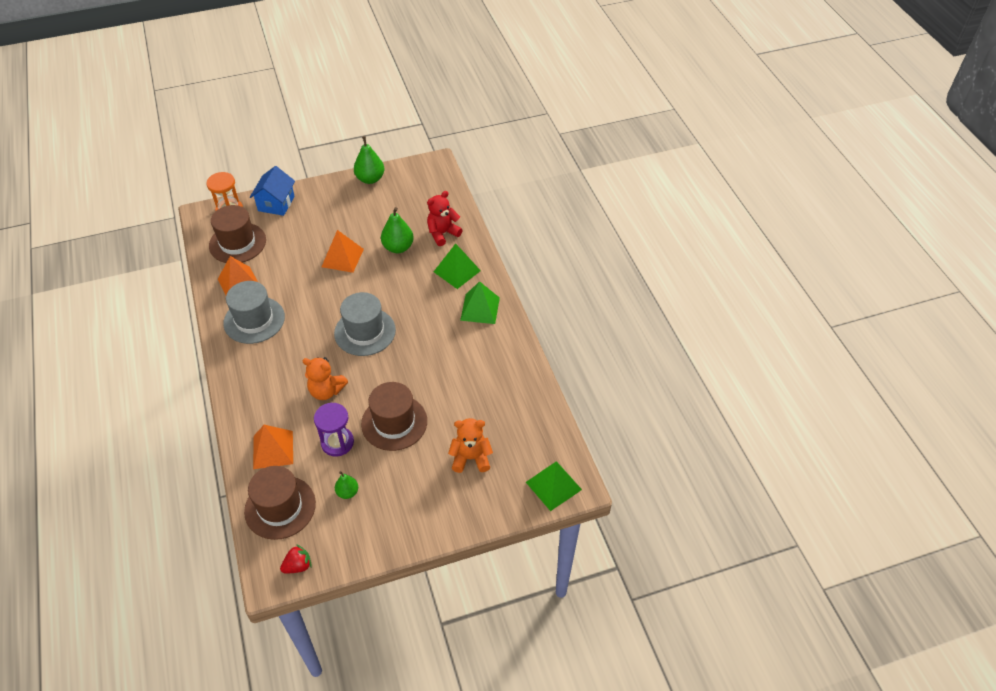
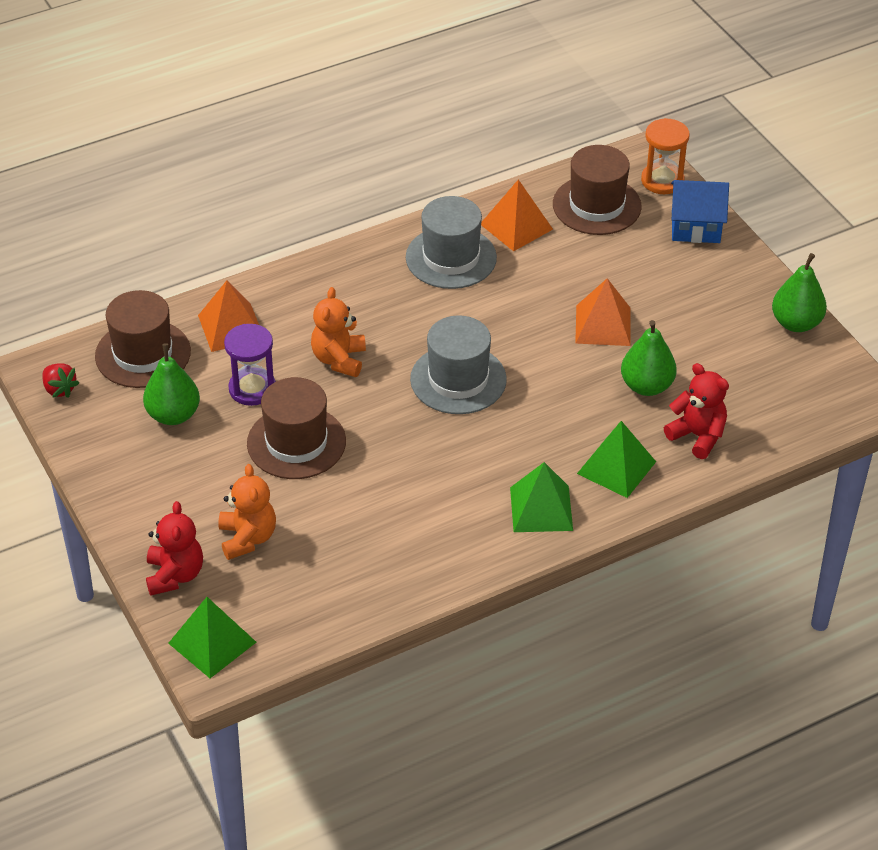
camera: 80 degrees right, 5 degrees down
green pear [335,471,358,499] -> green pear [143,343,200,425], size x1.70
none -> red teddy bear [146,501,203,596]

